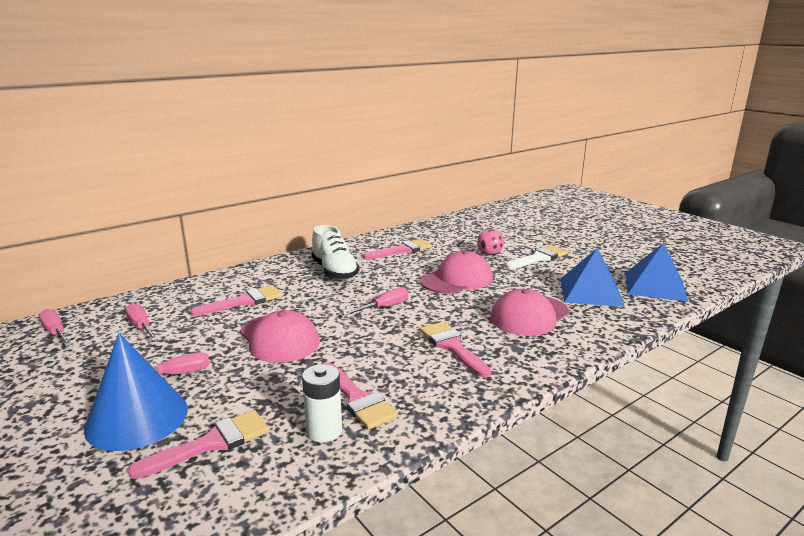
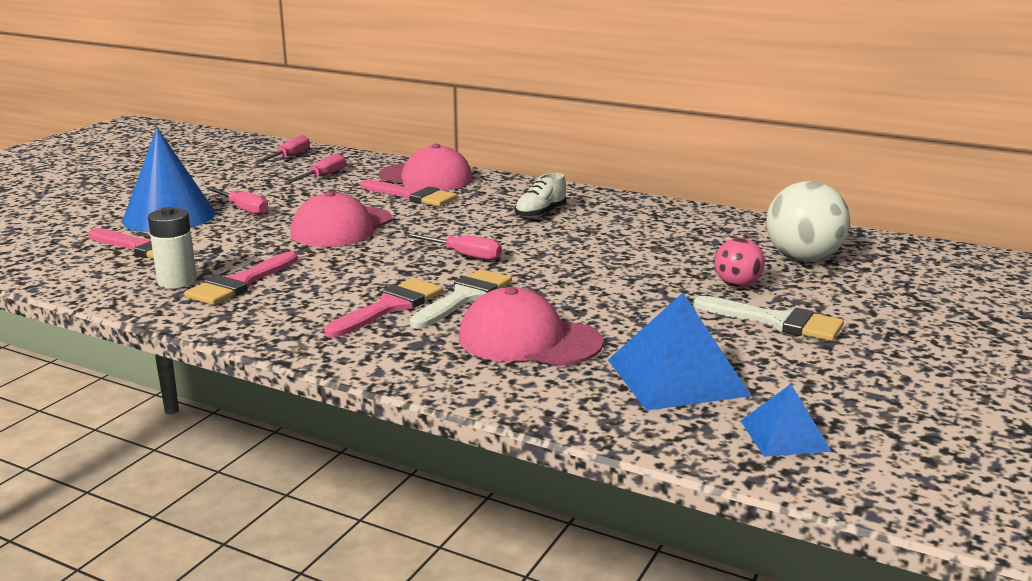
camera: 65 degrees right, 0 degrees up
white shoe [311,225,359,280] -> white shoe [515,173,566,218], size x0.62
pink brush [363,239,432,260] -> none
pink cap [420,251,493,294] -> pink cap moved to [379,144,473,191]
blue pyramid [625,243,689,302] -> blue pyramid [741,384,832,457], size x0.57
none -> white brush [410,269,512,329]
none -> white ball [766,181,850,262]

